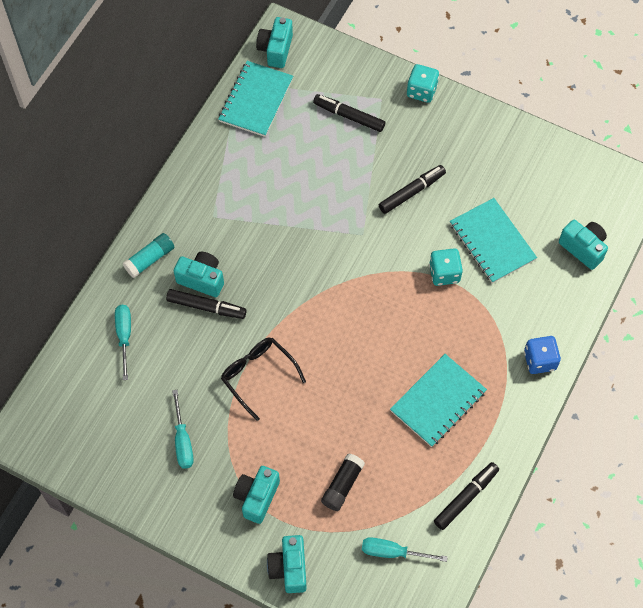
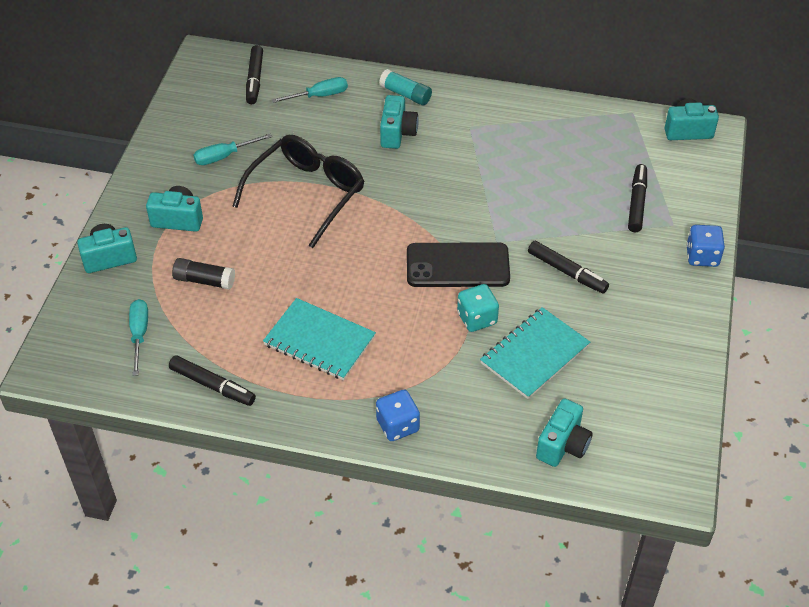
camera: 75 degrees right, 15 degrees down
black marker [166,289,246,319] -> black marker moved to [246,45,263,104]
turquoise notebook [218,61,293,137] -> none
black glasses [221,338,306,421] -> black glasses [232,135,364,248], size x1.52
turquoise dice [407,64,439,103] -> blue dice [686,225,725,267]
none -> black phone [407,242,510,287]

